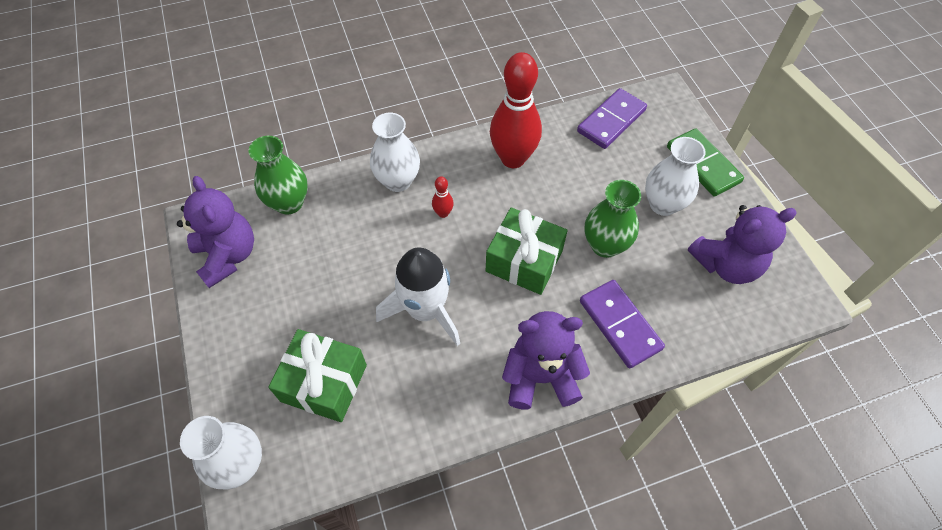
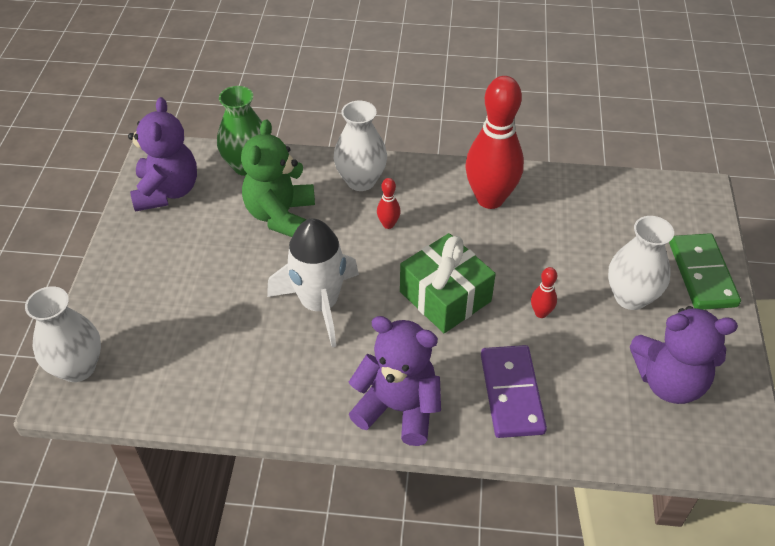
camera: 25 degrees right, 10 degrees down
green gift [268,329,367,422] -> none
purple domino [577,88,647,149] -> none
green vase [585,180,641,258] -> red bowling pin [531,267,557,318]
none -> green teddy bear [241,119,315,237]

